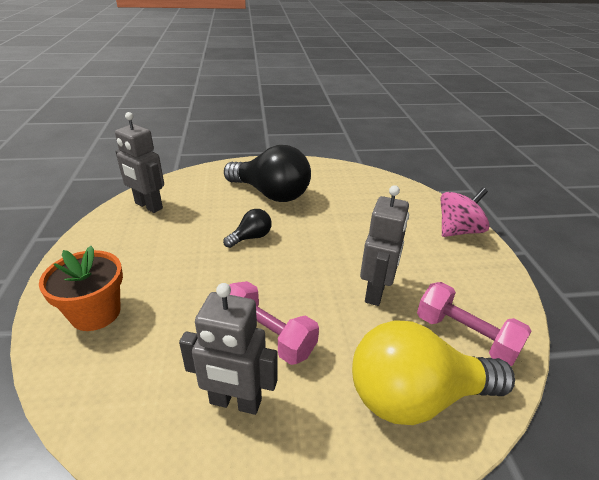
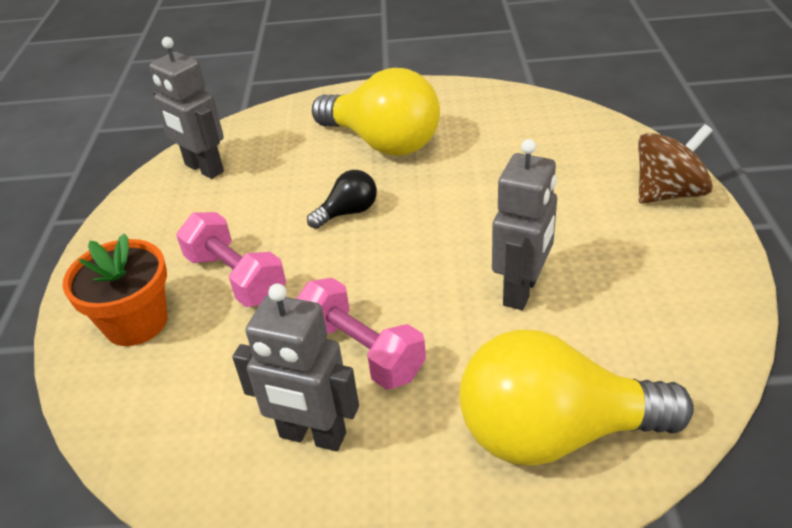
camera: 10 degrees right, 5 degrees up
black light bulb [224,145,311,202] -> yellow light bulb [312,68,440,155]
pink dumbbell [417,282,531,366] -> pink dumbbell moved to [176,212,286,307]
pink spinning top [441,188,490,237] -> brown spinning top [638,124,713,204]

